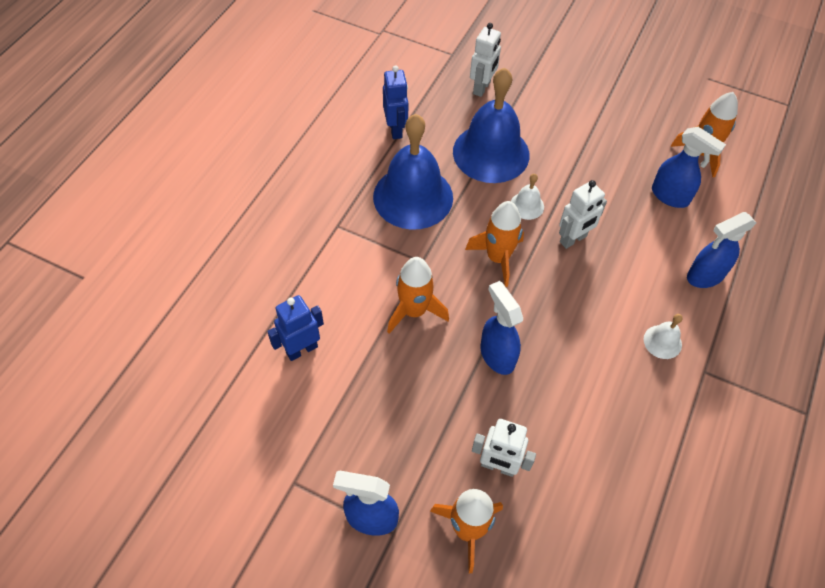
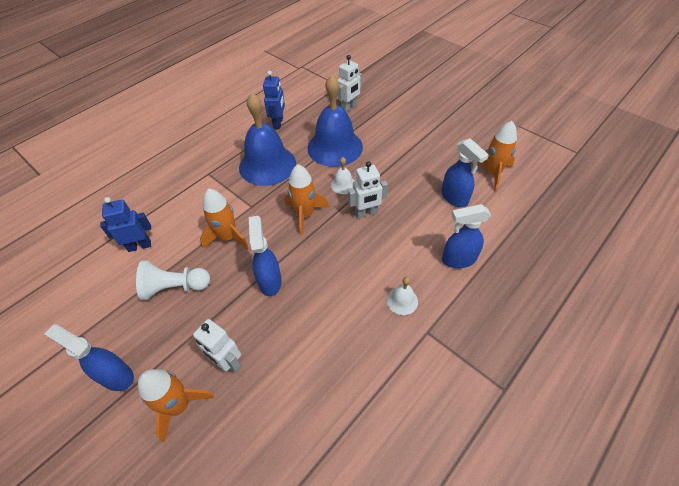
camera: 20 degrees right, 5 degrees down
none -> white pawn [136,261,210,300]

